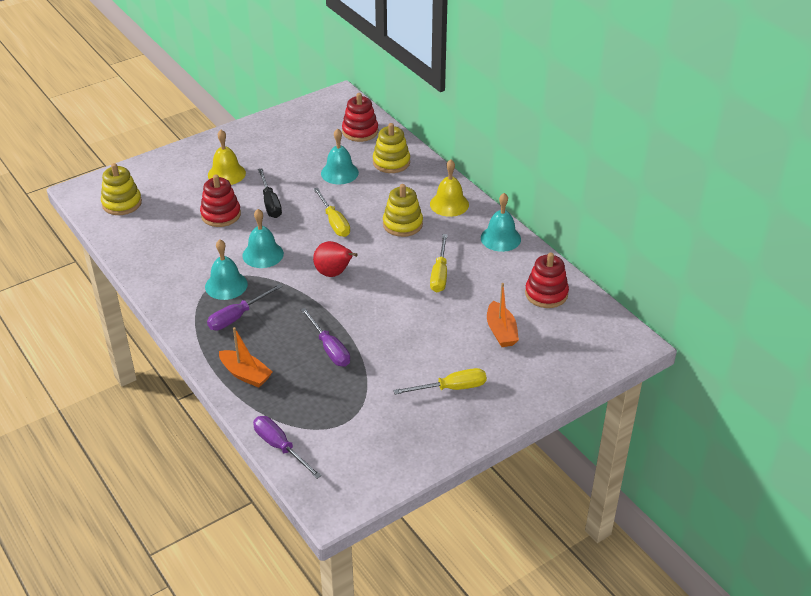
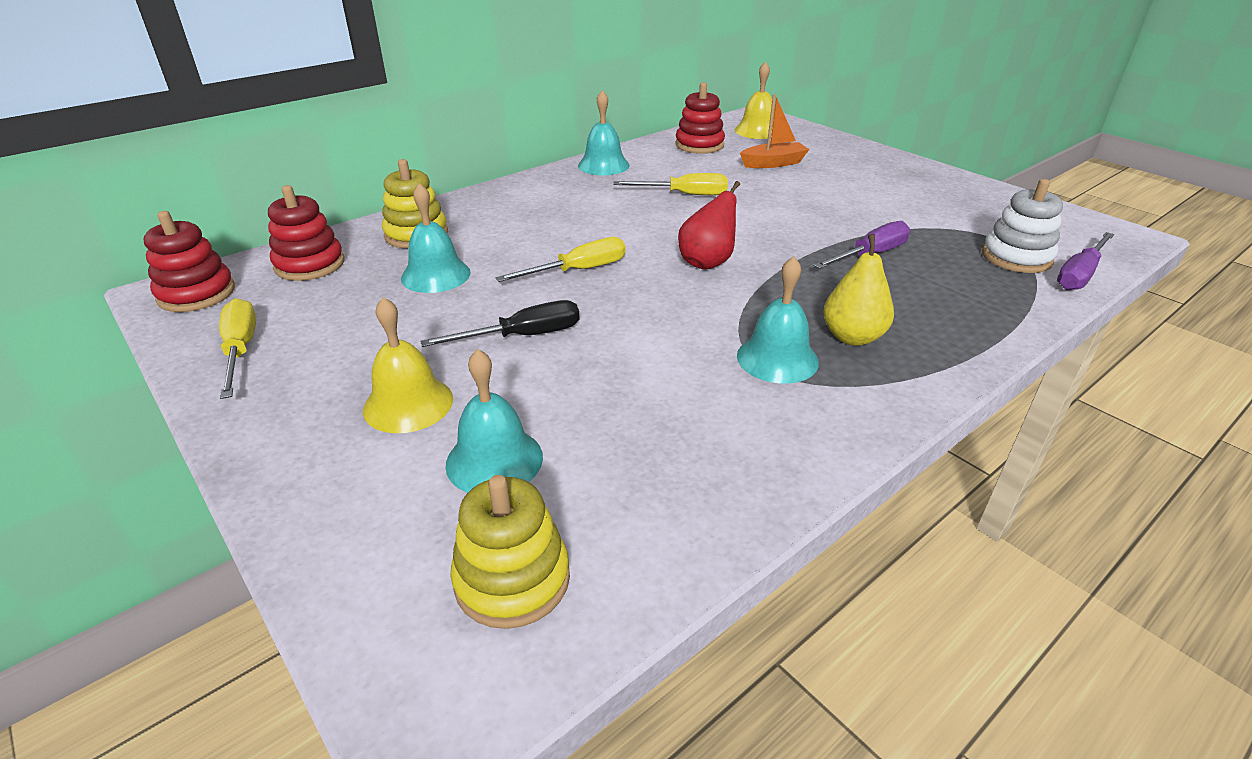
camera: 95 degrees left, 5 degrees down
red stacking toy [200,174,241,227] -> red stacking toy moved to [144,211,235,312]
purple screwdriver [207,284,282,330] -> yellow pear [823,234,894,346]
orange boat [219,327,273,388] -> none
turquoise bell [242,209,284,268] -> turquoise bell moved to [445,349,543,493]
yellow stacking toy [383,184,423,237] -> none
yellow screwdriver [394,368,487,394] -> yellow screwdriver moved to [219,298,256,399]
yellow bell [430,159,469,217] -> yellow bell moved to [734,62,775,139]
none -> white stacking toy [982,179,1063,273]

